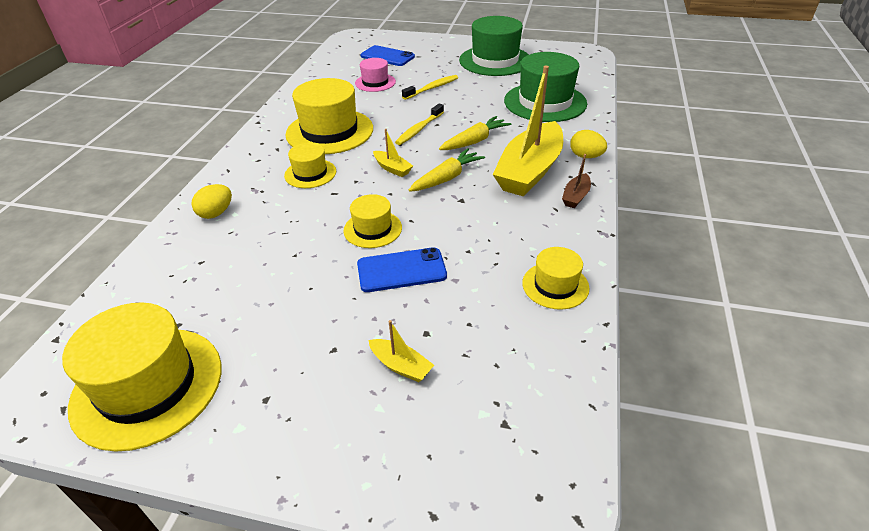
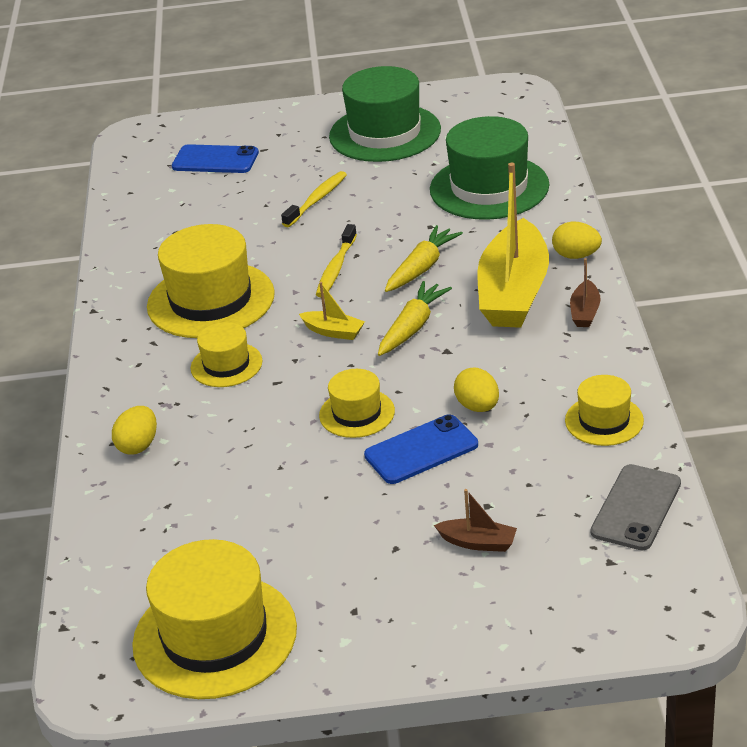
camera: 15 degrees left, 5 degrees down
pink hat [355,58,396,92] -> none
yellow boat [368,320,434,382] -> brown boat [434,489,517,552]
none -> yellow egg [454,368,499,412]
none -> grey phone [591,464,681,550]

